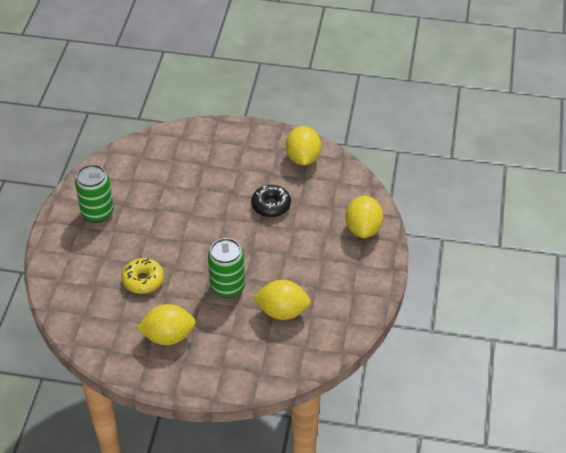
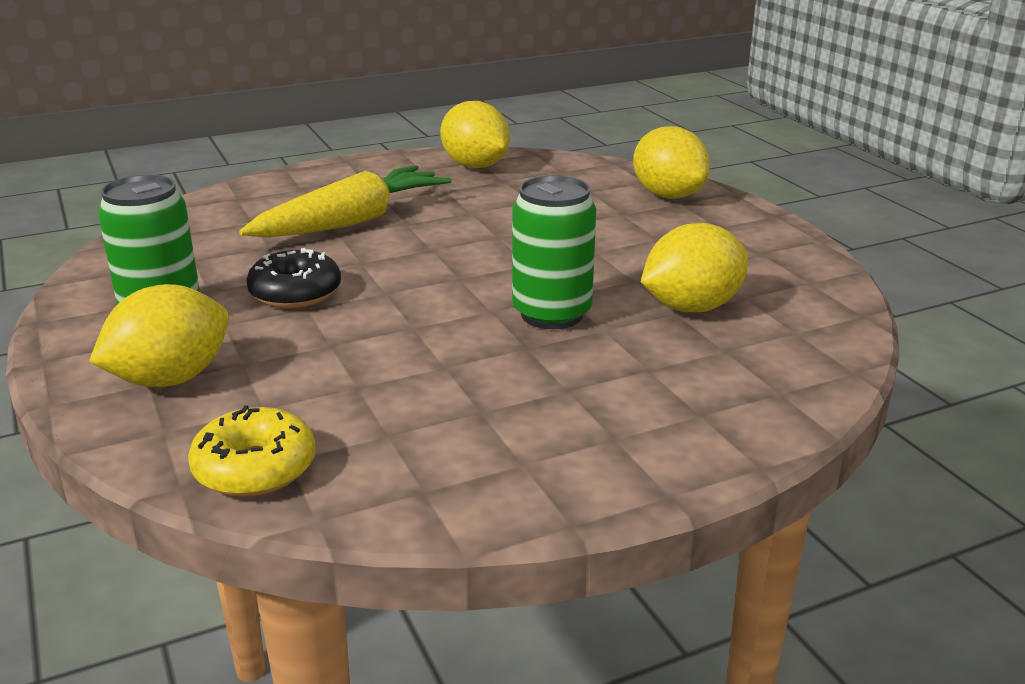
camera: 35 degrees left, 20 degrees down
yellow donut [122,258,164,294] -> yellow donut moved to [188,405,316,497]
yellow lemon [137,304,196,345] -> yellow lemon moved to [89,284,229,387]
black donut [251,185,291,217] -> black donut moved to [246,248,341,308]
none -> yellow carrot [239,165,452,237]

